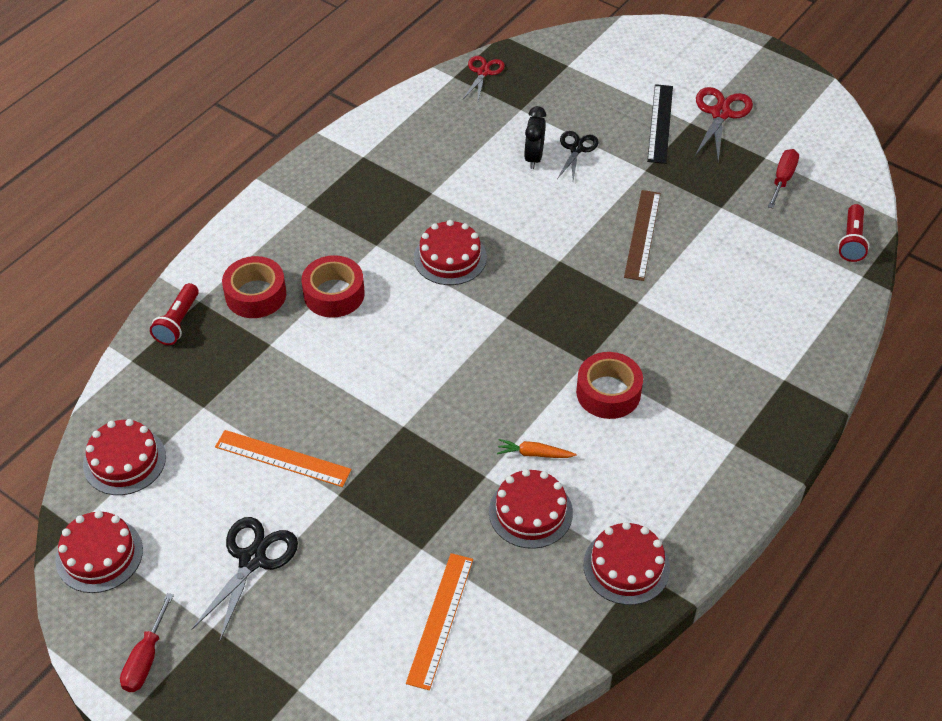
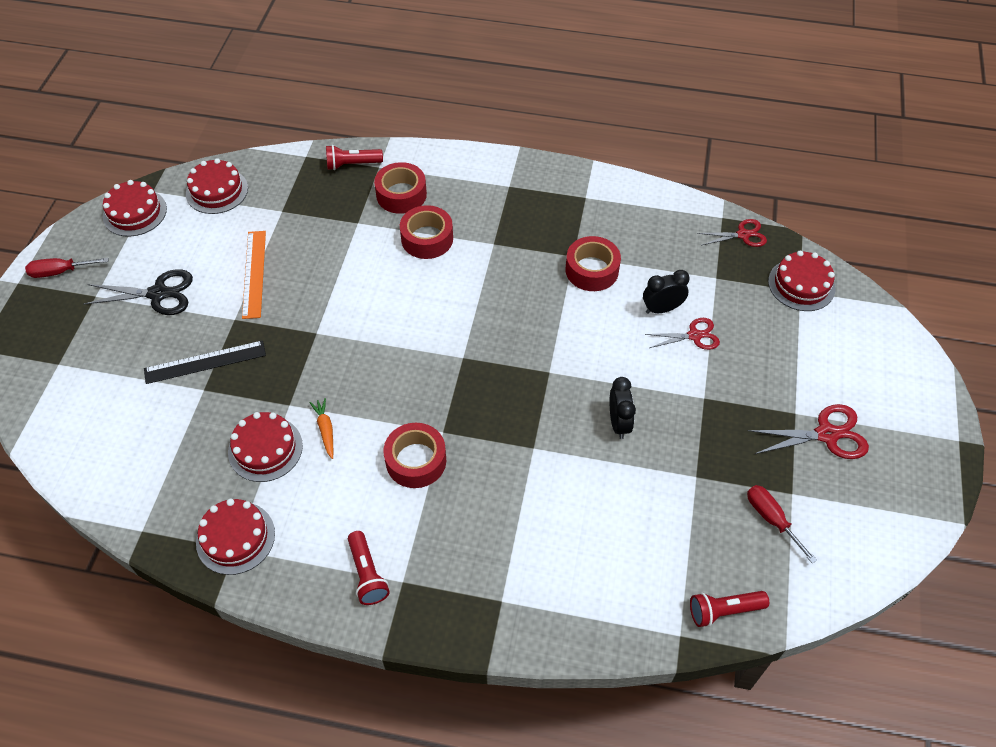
camera: 65 degrees right, 5 degrees up
orange ruler [406,553,473,690] -> none
red cake [414,220,487,285] -> red cake moved to [768,250,835,311]
black scissors [557,131,599,181] -> red scissors [645,318,720,350]
brown ruler [624,190,661,281] -> black clock [610,377,636,439]
black ruler [647,84,673,164] -> black ruler moved to [144,340,266,384]
red screwdriver [768,149,799,208] -> red screwdriver turned 120 degrees counterclockwise [747,485,817,564]
none -> red flashlight [348,531,390,605]
none -> red tape [566,236,621,291]

